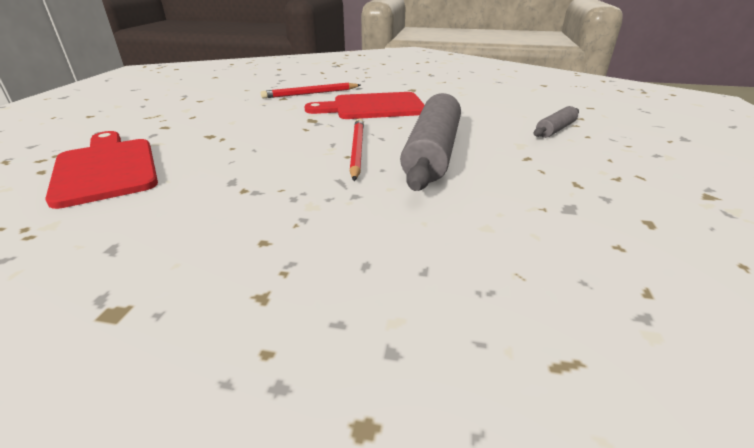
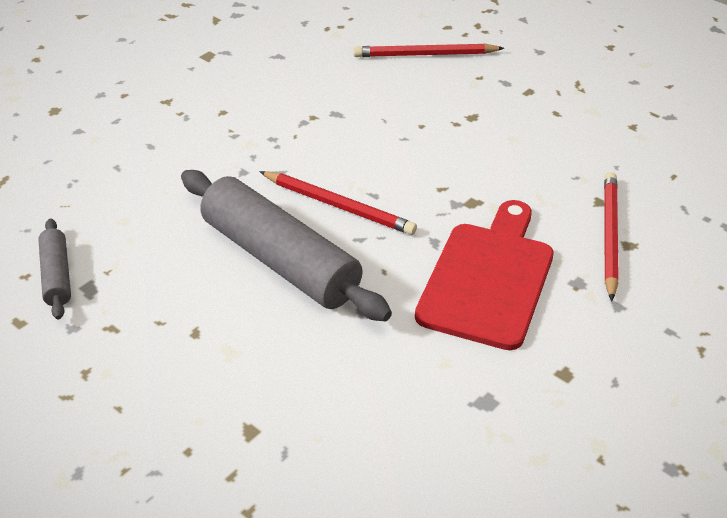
camera: 120 degrees right, 10 degrees up
red cutting board [45,131,158,209] -> red pencil [353,43,504,57]
grey rolling pin [534,106,579,138] -> grey rolling pin moved to [38,218,71,320]

